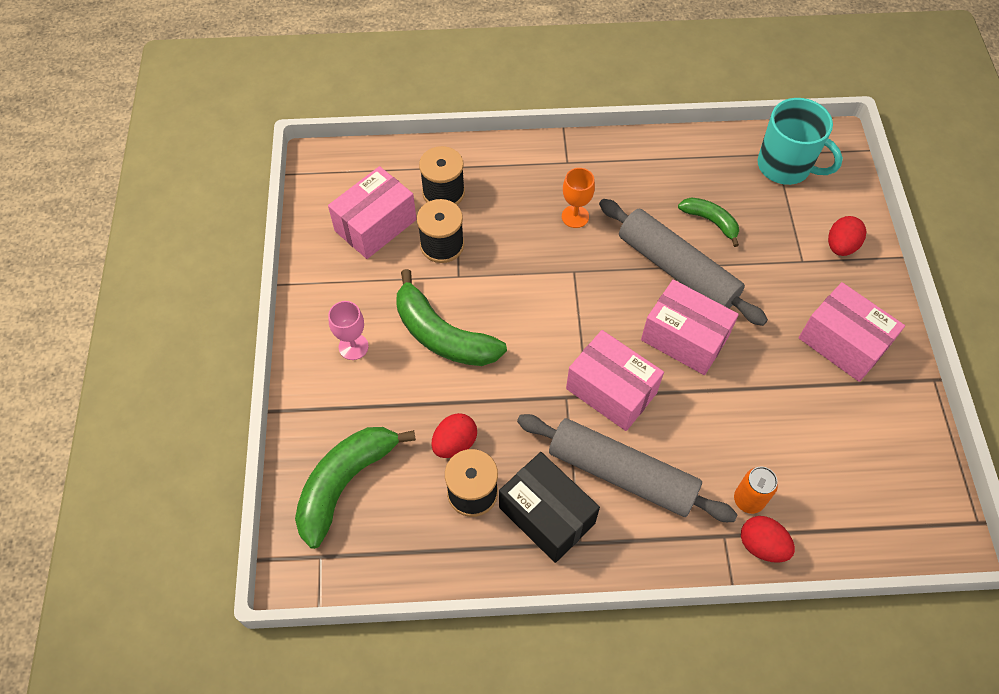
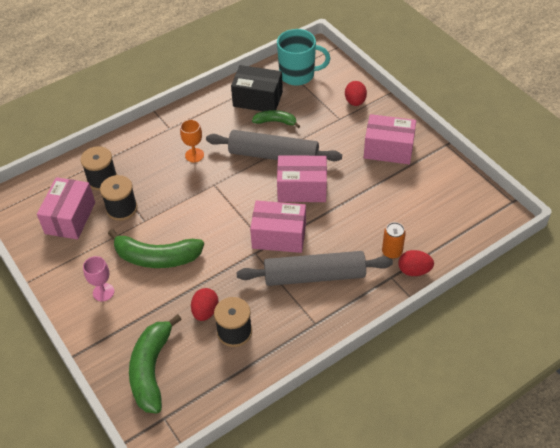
camera: 30 degrees left, 10 degrees down
black box [499,452,600,563] -> black box moved to [231,65,283,111]

